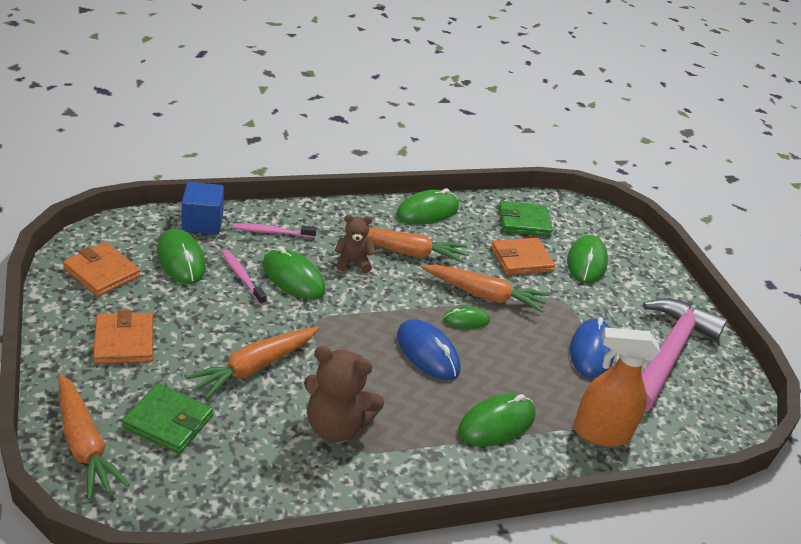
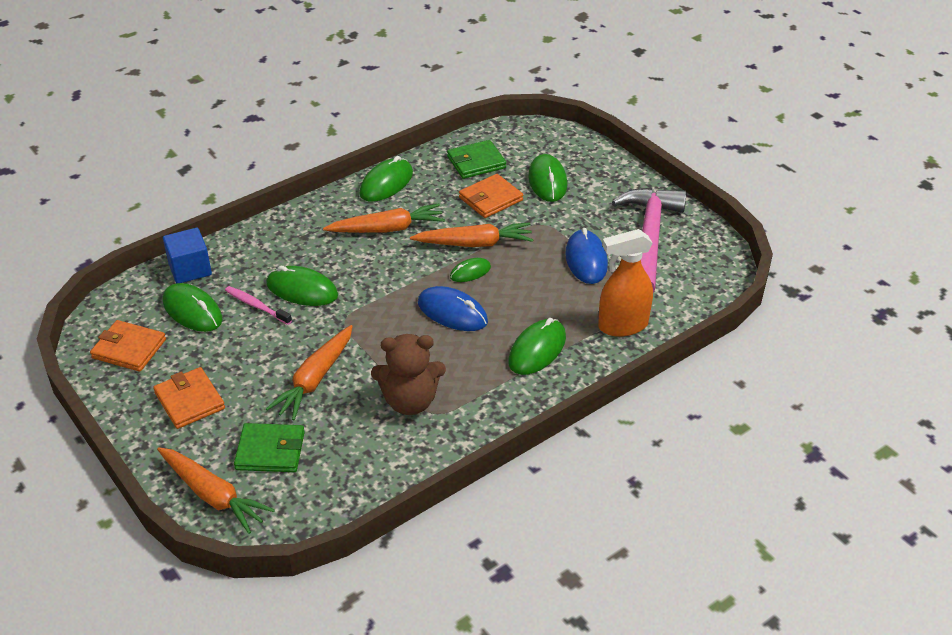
camera: 15 degrees left, 5 degrees up
pink toothbrush [233,223,317,238] -> none
brown teddy bear [335,215,376,273] -> none

